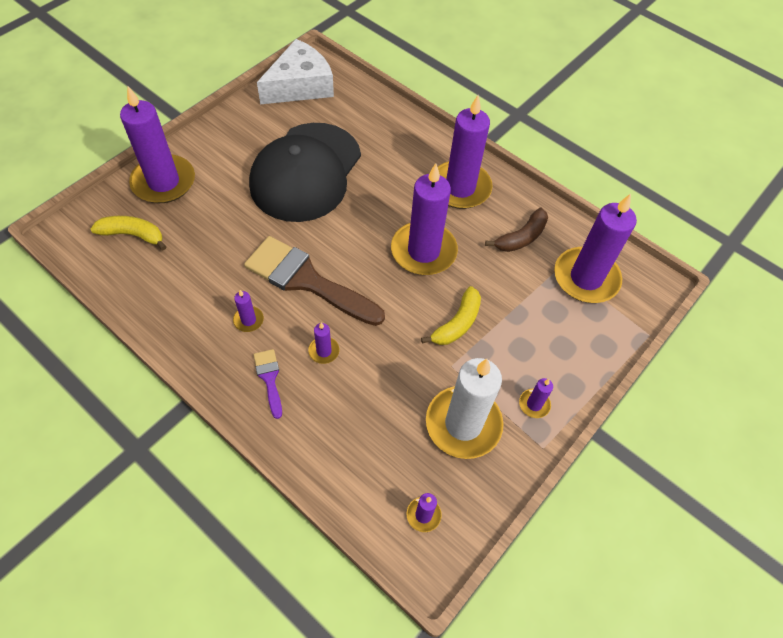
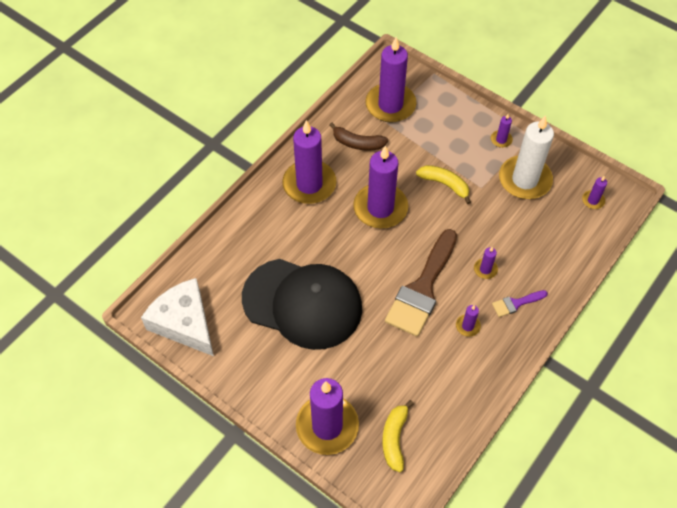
camera: 90 degrees left, 0 degrees up
brown banana [485,208,548,252] -> brown banana turned 150 degrees clockwise [329,123,388,151]

